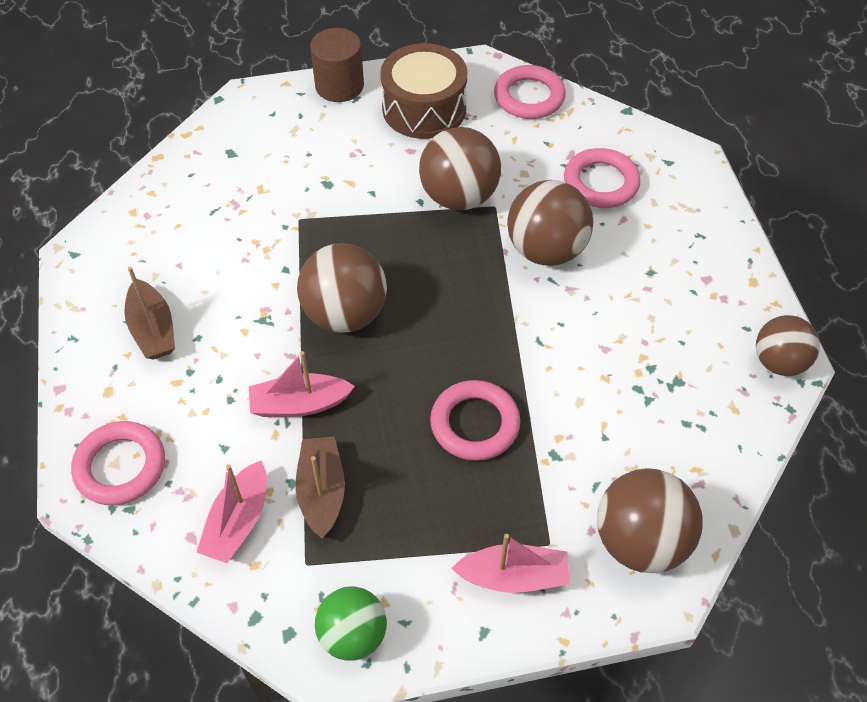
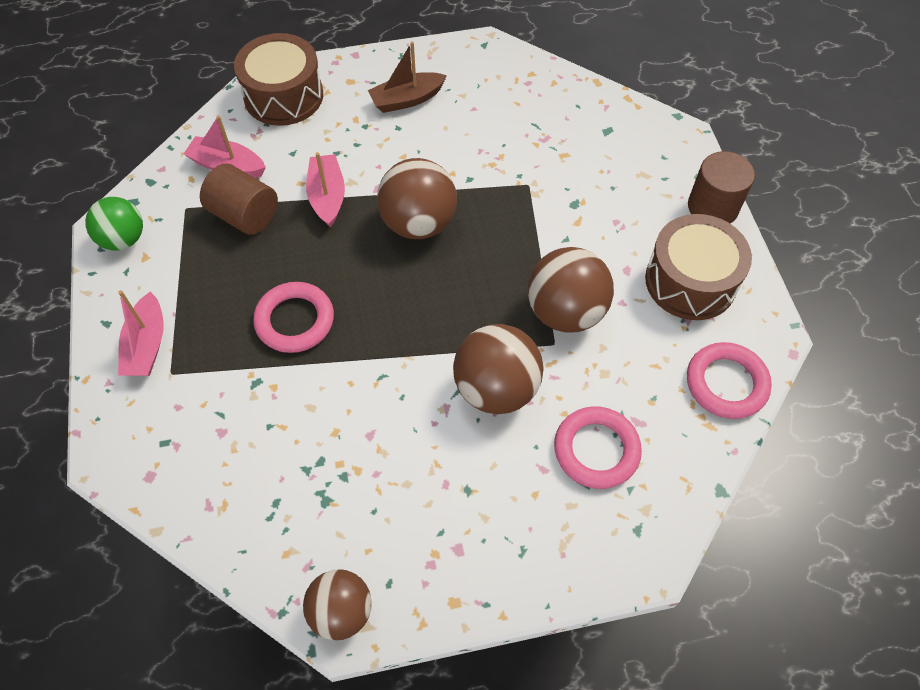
camera: 90 degrees right, 5 degrees up
pink ring [71,421,165,505] -> brown drum [234,33,323,126]
brown boat [295,437,345,538] -> brown cylinder [200,163,278,235]
brown ball [597,468,703,573] -> none

